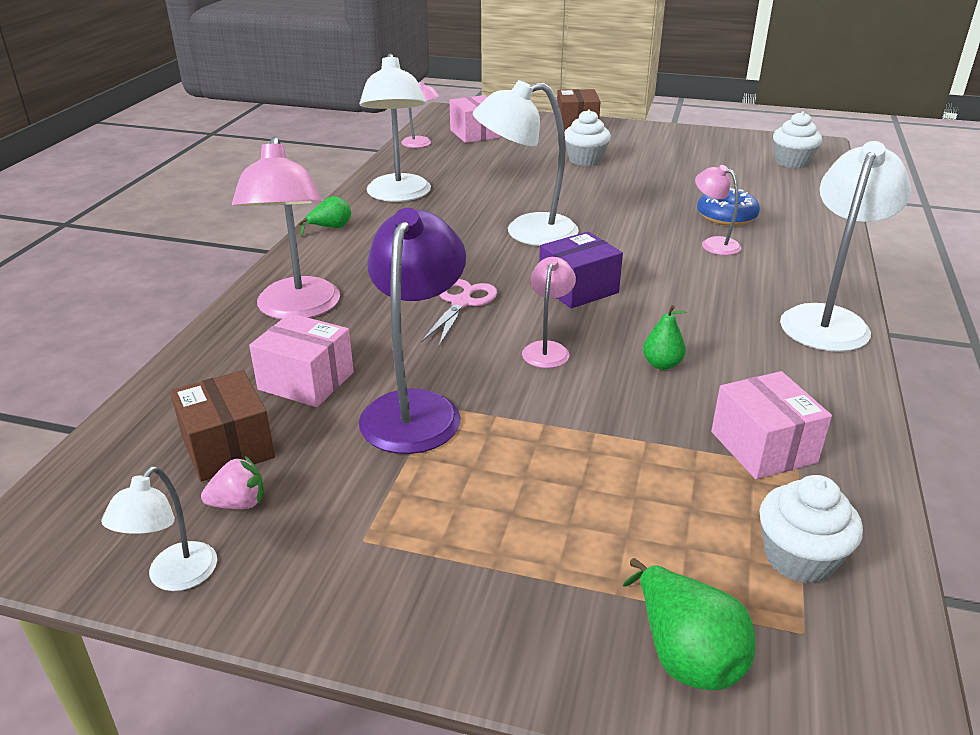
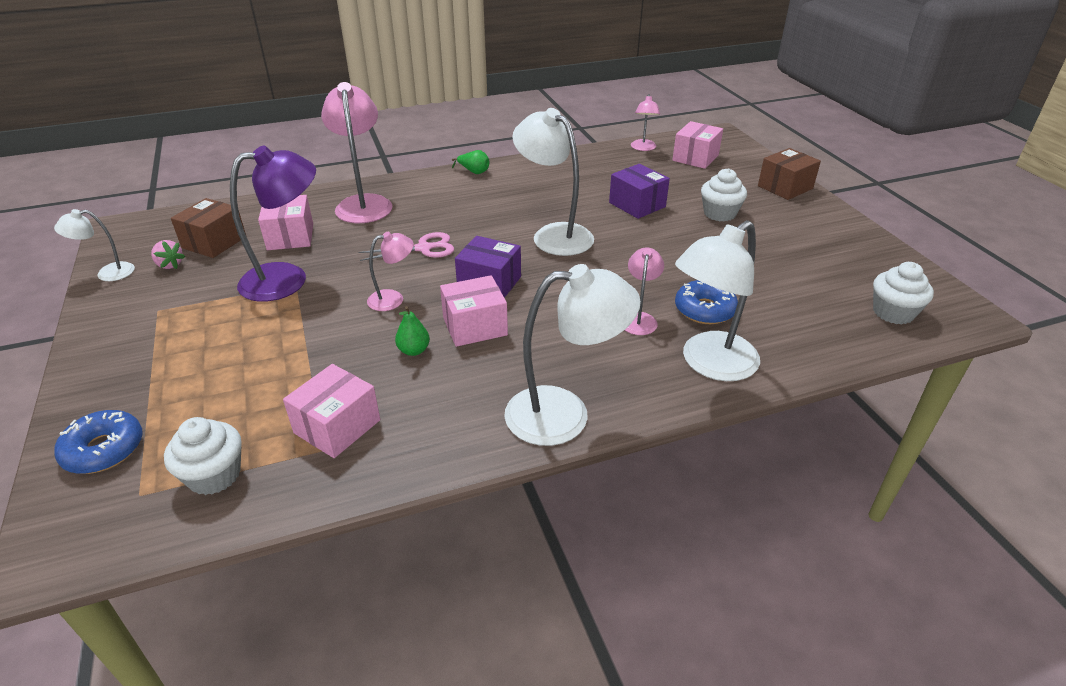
camera: 55 degrees right, 5 degrees up
pink lamp [232,136,340,319] -> pink lamp turned 120 degrees clockwise [321,82,393,223]
white lamp [359,53,431,202] -> white lamp moved to [675,220,760,381]
green pear [623,558,755,690] -> blue donut [54,410,143,474]
none -> pink box [440,275,508,347]
none -> purple box [609,164,670,219]

